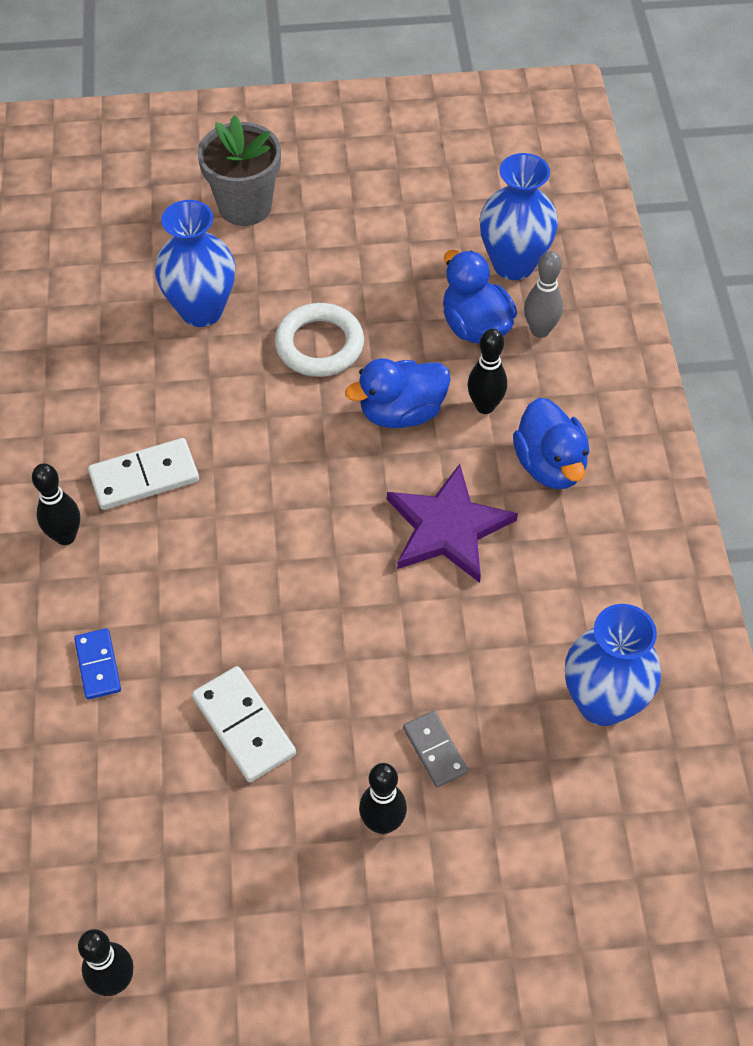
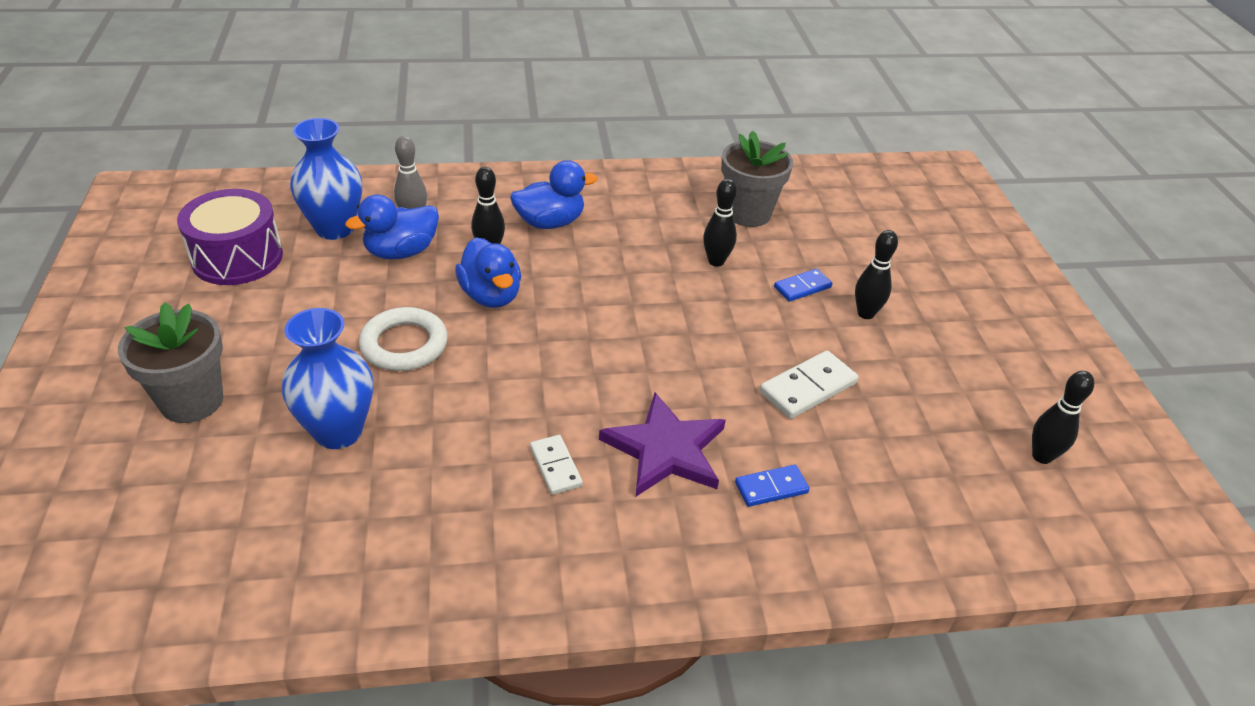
camera: 95 degrees left, 15 degrees down
black bowling pin [32,463,80,545] -> black bowling pin moved to [703,179,737,267]
white domino [88,438,199,510] -> white domino [530,435,583,495], size x0.64
purple star [387,464,518,583] -> purple star moved to [599,393,726,496]
grey domino [403,711,468,787] -> blue domino [774,269,832,302]
blue vase [565,604,661,726] -> grey flower pot [721,131,793,227]
none -> purple drum [177,189,283,285]

